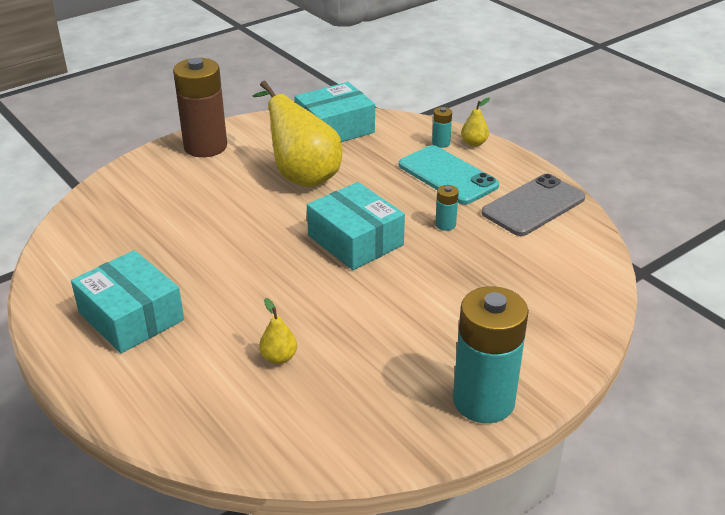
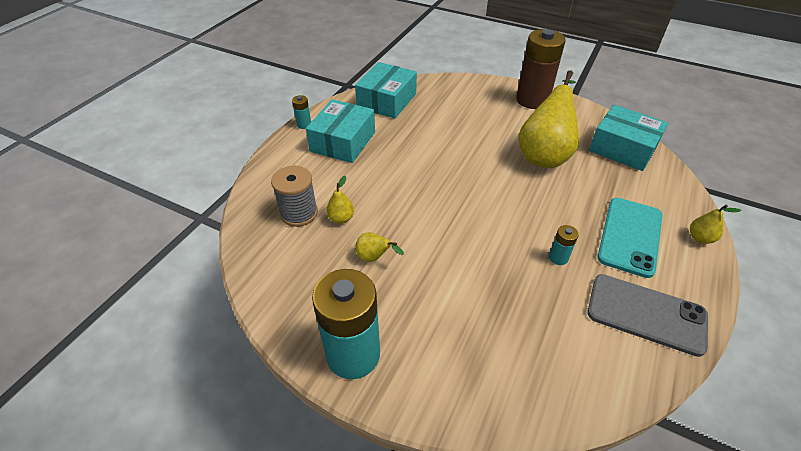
camera: 65 degrees right, 10 degrees up
turquoise box [307,182,405,270] -> turquoise box moved to [355,62,417,119]
turquoise battery [432,107,452,148] -> turquoise battery moved to [292,95,311,129]
none -> grey spool [271,166,318,227]
none -> yellow pear [355,232,404,262]

